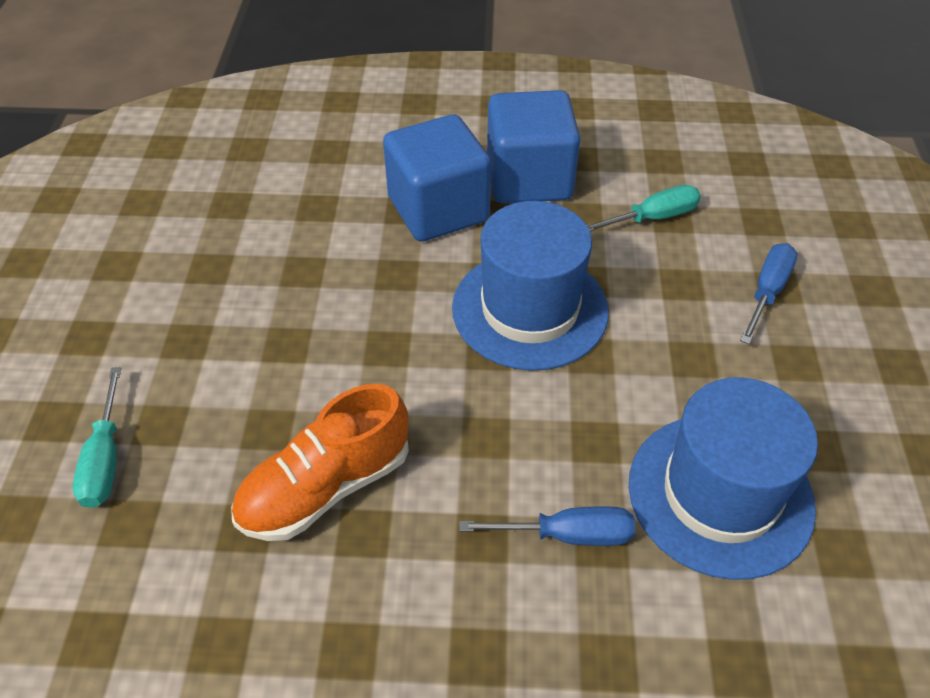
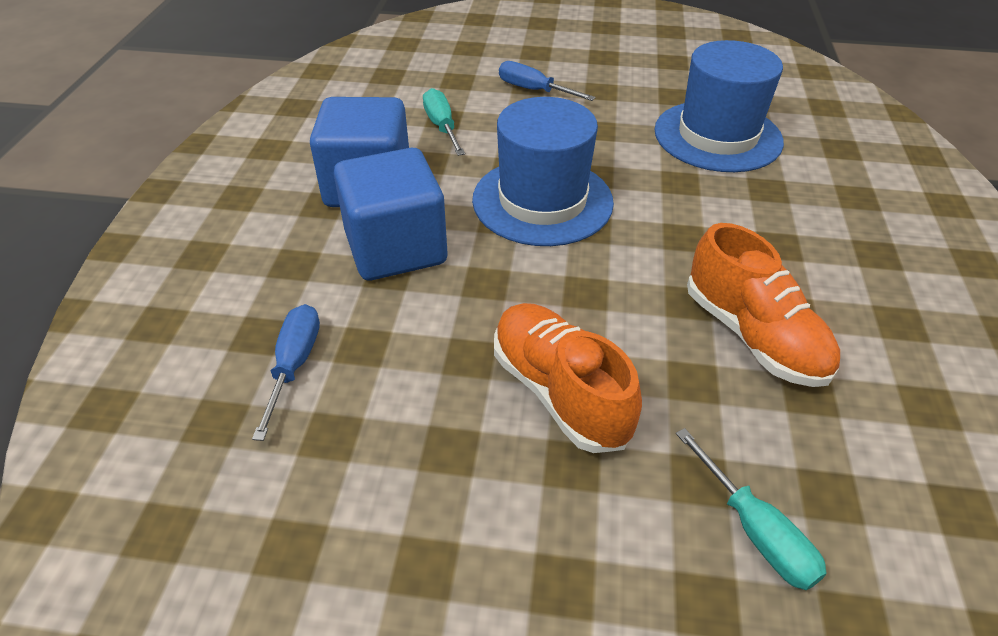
camera: 85 degrees left, 5 degrees down
turquoise screwdriver [73,367,121,508] -> turquoise screwdriver turned 60 degrees clockwise [676,428,827,590]
blue screwdriver [459,507,635,546] -> blue screwdriver moved to [252,304,320,441]
none -> orange shoe [494,303,642,453]

